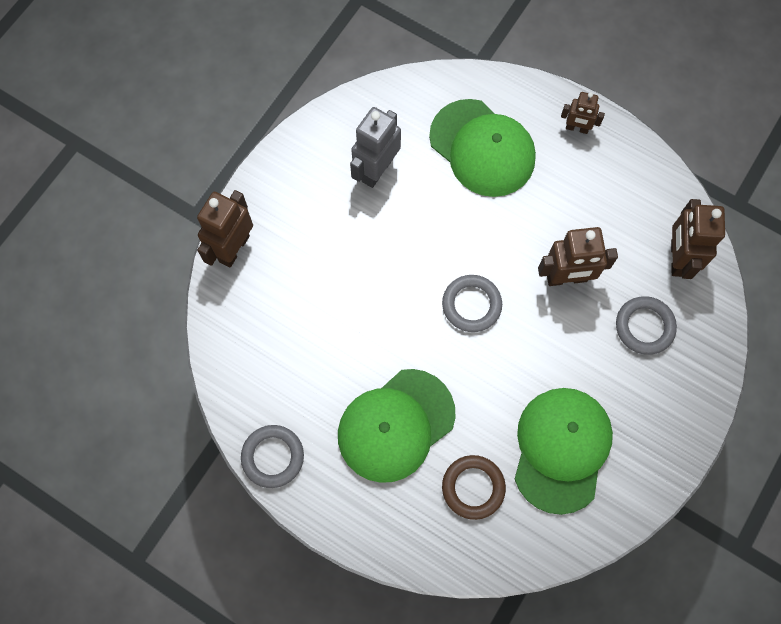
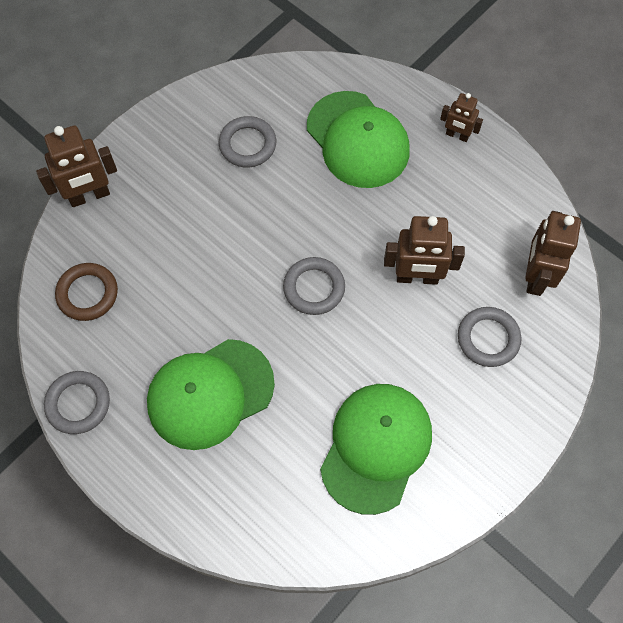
camera: 10 degrees right, 5 degrees down
brown robot [197,190,253,267] -> brown robot turned 150 degrees counterclockwise [36,126,117,207]
grey robot [350,107,401,188] -> grey ring [219,116,276,167]
brown ring [442,455,506,520] -> brown ring moved to [55,263,118,321]

